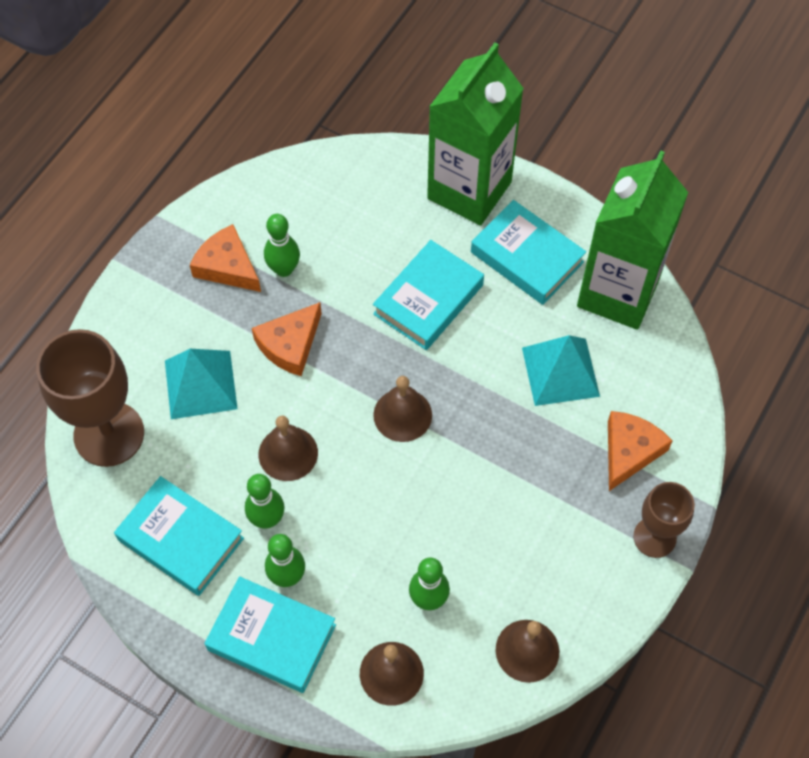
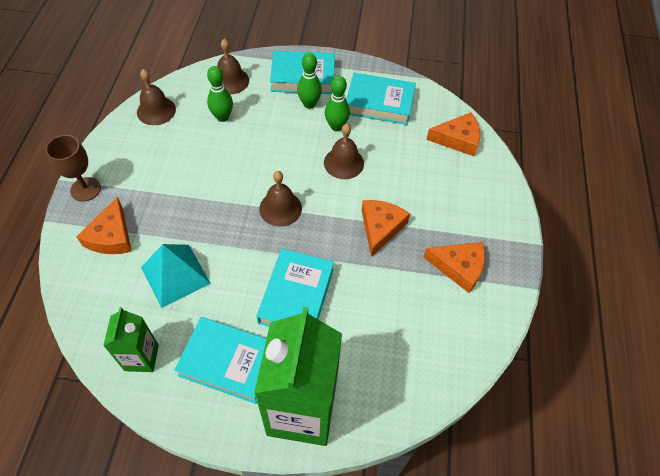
camera: 155 degrees right, 5 degrees down
brown goblet [36,329,144,467] -> orange cheese [426,112,480,156]
turquoise pyramid [165,349,238,419] -> none
green bowling pin [264,214,300,277] -> none
green carton [577,150,688,330] -> green carton [103,307,159,372], size x0.51

